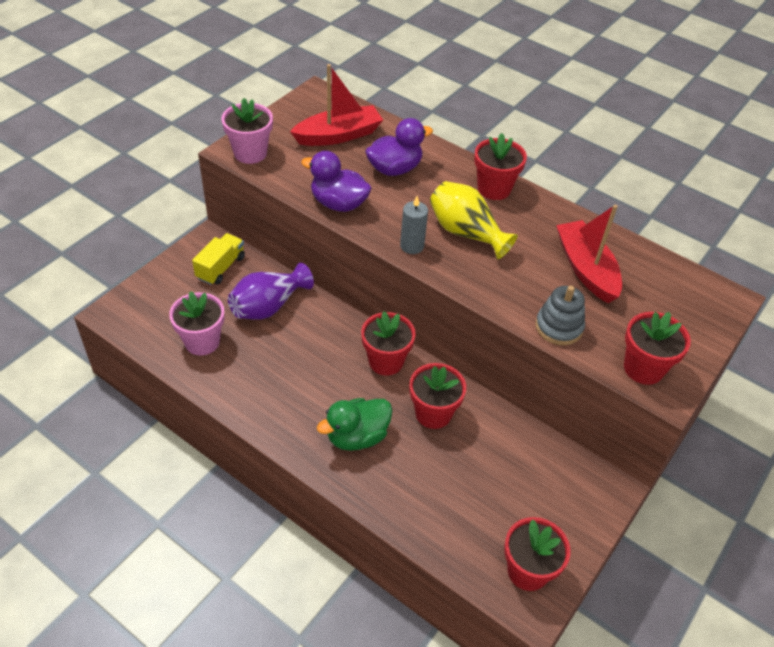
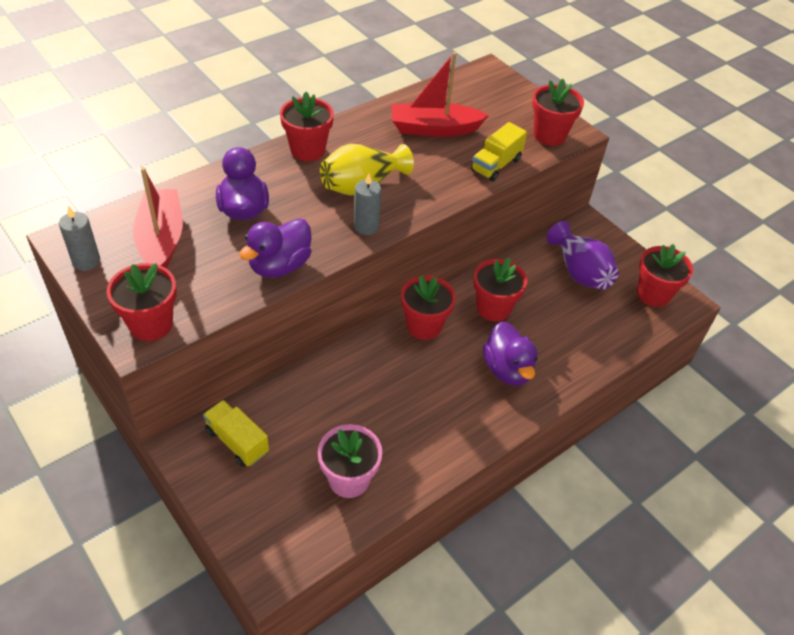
camera: 75 degrees left, 0 degrees up
pink flower pot [221,98,273,164] -> red flower pot [107,263,177,341]
purple vase [228,263,314,320] -> purple vase moved to [547,221,619,290]
green duck [317,398,392,451] -> purple duck [483,321,538,386]
grey stacking toy [535,286,585,345] -> yellow truck [471,122,527,181]
none -> grey candle [59,206,100,271]

